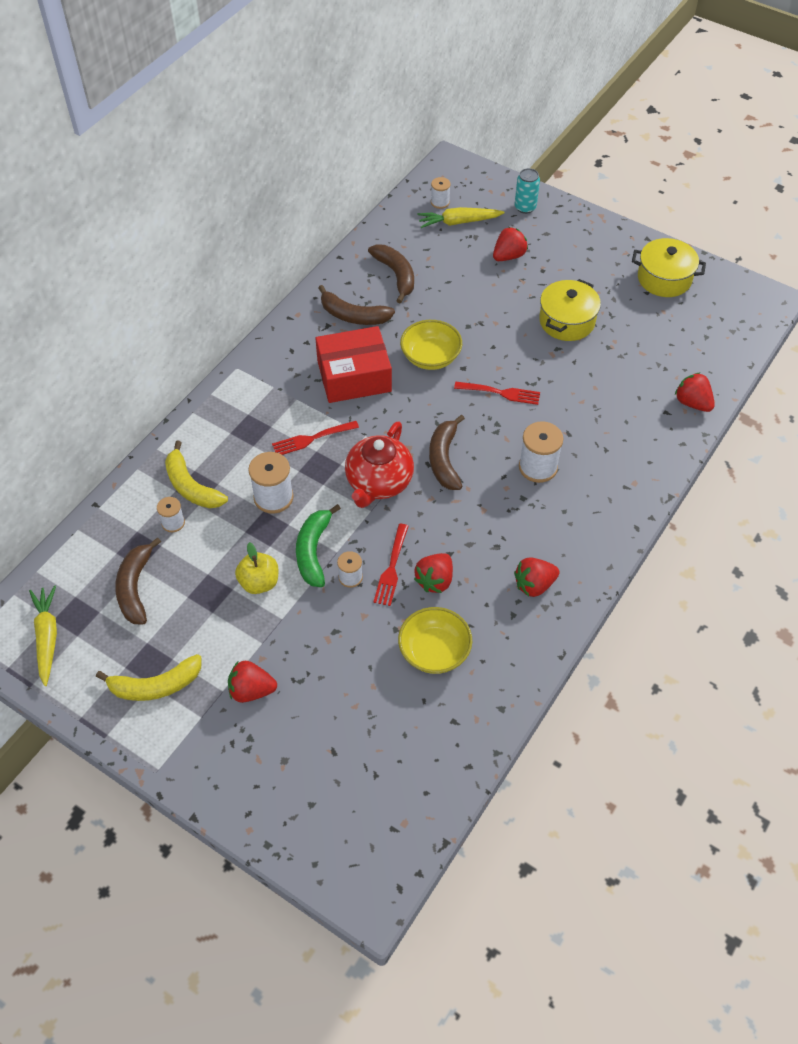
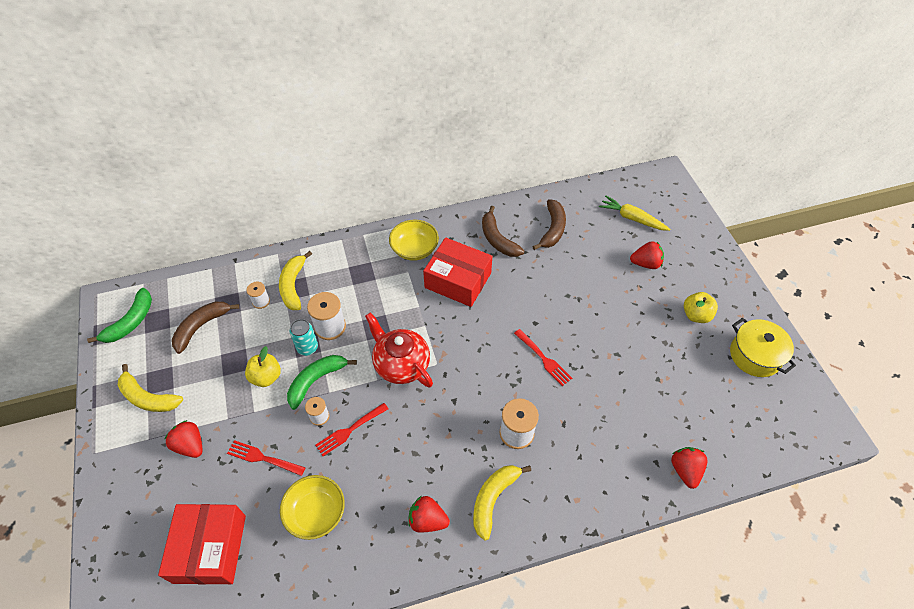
camera: 40 degrees right, 0 degrees up
yellow carrot [29,585,57,686] -> green banana [87,288,152,343]
red fork [272,421,359,455] -> red fork moved to [227,440,306,476]
red teapot [345,421,414,508] -> red teapot turned 75 degrees clockwise [365,312,433,387]
yellow bowl [400,320,462,370] -> yellow bowl moved to [389,219,439,261]
red strawberry [414,553,453,593] -> none
brown banana [429,415,465,490] -> none
white spool [431,177,451,209] -> none
turquoise can [515,168,540,214] -> turquoise can moved to [289,319,318,356]
yellow pot [539,279,601,341] -> none
none -> red box [158,504,246,585]
none -> yellow banana [473,465,531,541]
none -> yellow apple [684,292,718,323]

